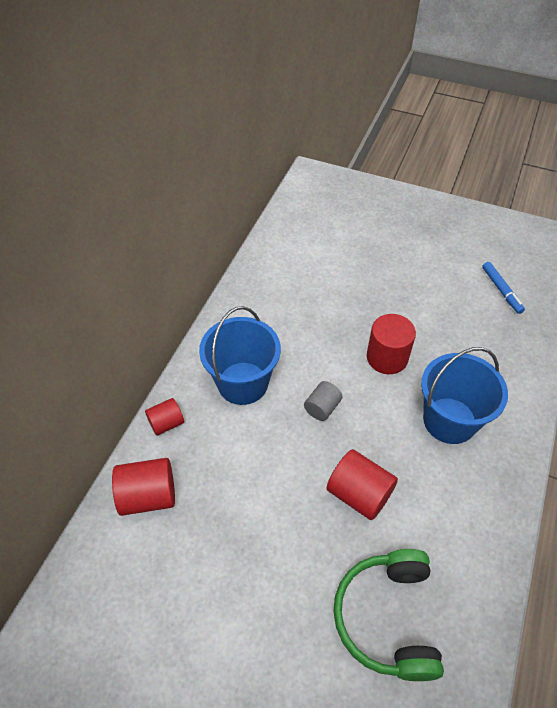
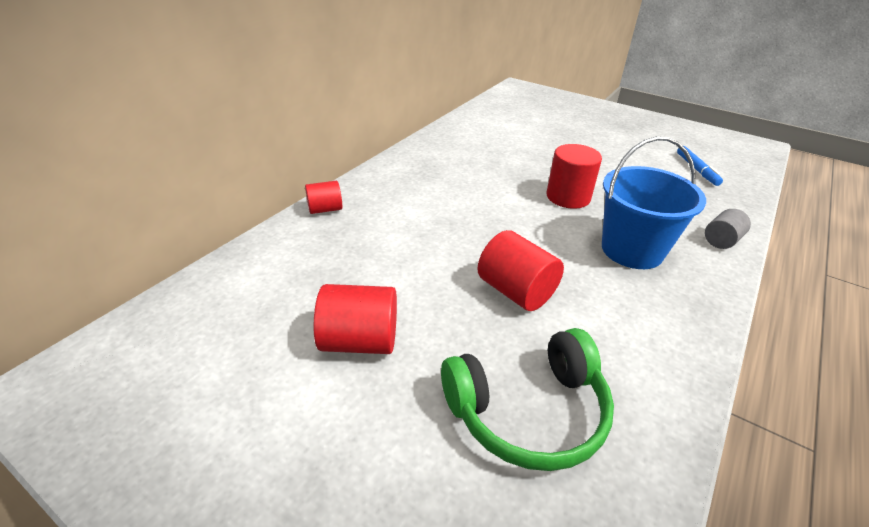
camera: 10 degrees right, 15 degrees down
red cylinder [112,458,175,516] -> red cylinder moved to [314,284,397,354]
blue bucket [199,306,281,405] -> none
grey cylinder [304,381,342,421] -> grey cylinder moved to [705,209,751,249]
green headphones [334,549,444,681] -> green headphones turned 120 degrees counterclockwise [441,328,614,471]

